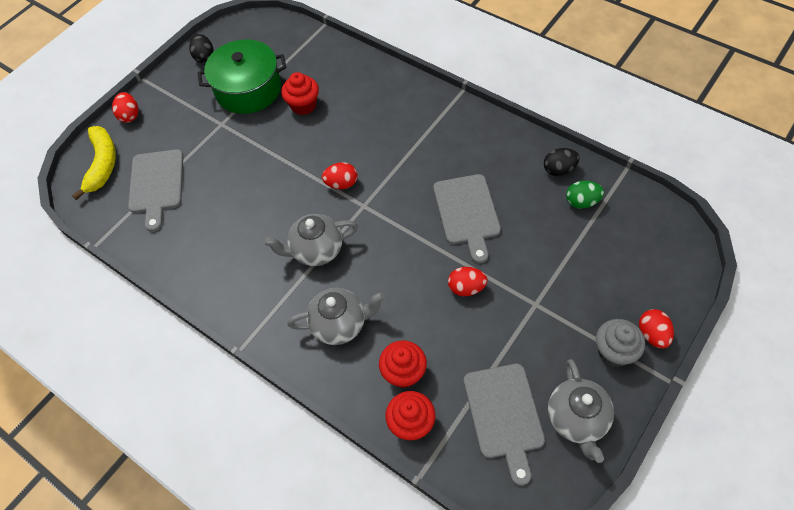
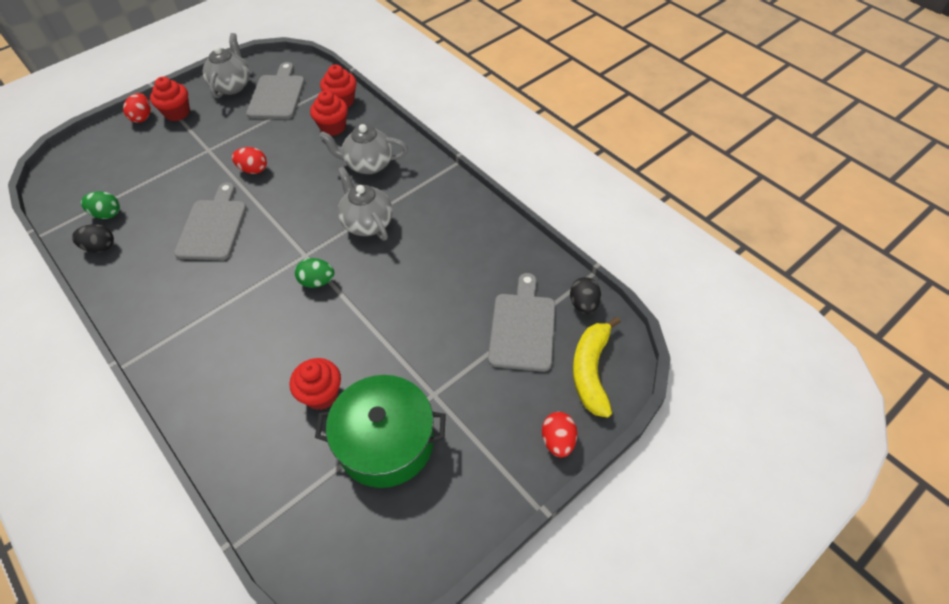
camera: 170 degrees left, 5 degrees down
black egg [189,34,214,63] -> black egg moved to [570,277,601,314]
grey teapot [263,214,358,266] -> grey teapot turned 120 degrees counterclockwise [338,166,393,241]
red egg [322,162,357,189] -> green egg [295,258,334,288]
grey cupcake [596,319,645,367] -> red cupcake [150,77,190,121]

